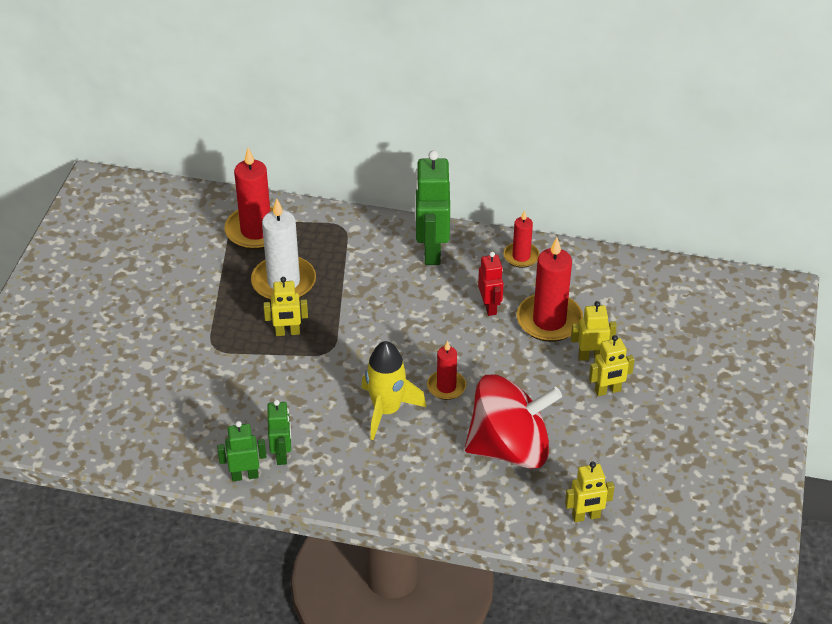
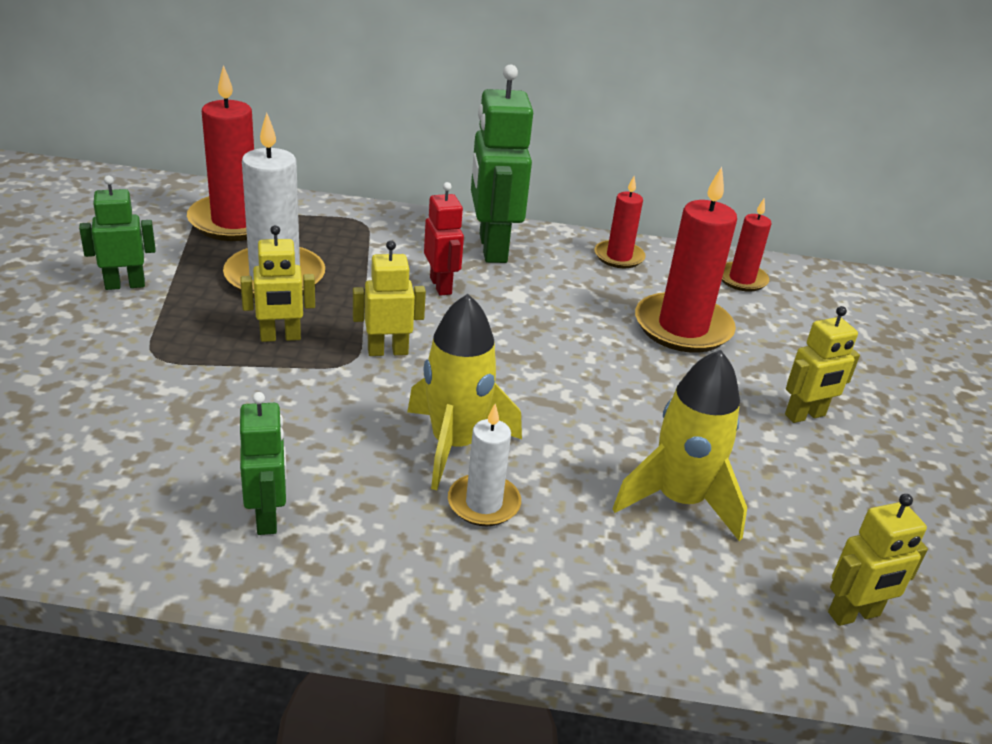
camera: 10 degrees left, 10 degrees down
green robot [217,421,266,481] -> green robot moved to [79,175,156,290]
red candle [427,341,466,400] -> red candle moved to [722,199,771,292]
red spinning top [465,374,562,469] -> yellow rocket [612,350,747,541]
red robot [478,252,504,316] -> red robot moved to [424,182,464,296]
yellow robot [571,301,617,361] -> yellow robot moved to [353,241,426,356]
none -> white candle [448,404,521,526]

